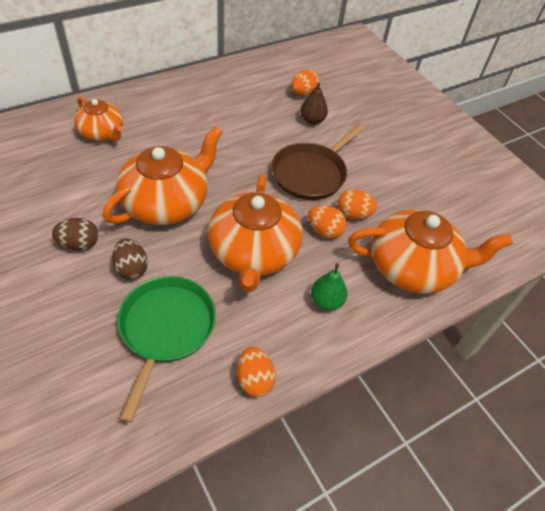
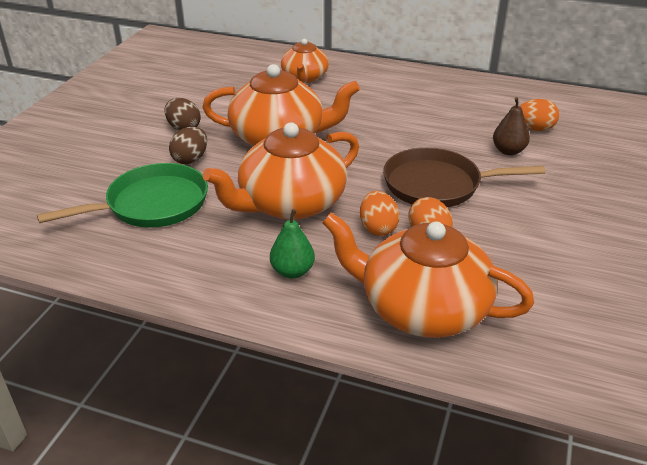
camera: 55 degrees right, 15 degrees down
orange egg [237,347,276,397] -> none
orange teapot [348,209,513,294] -> orange teapot turned 150 degrees clockwise [322,213,534,338]

